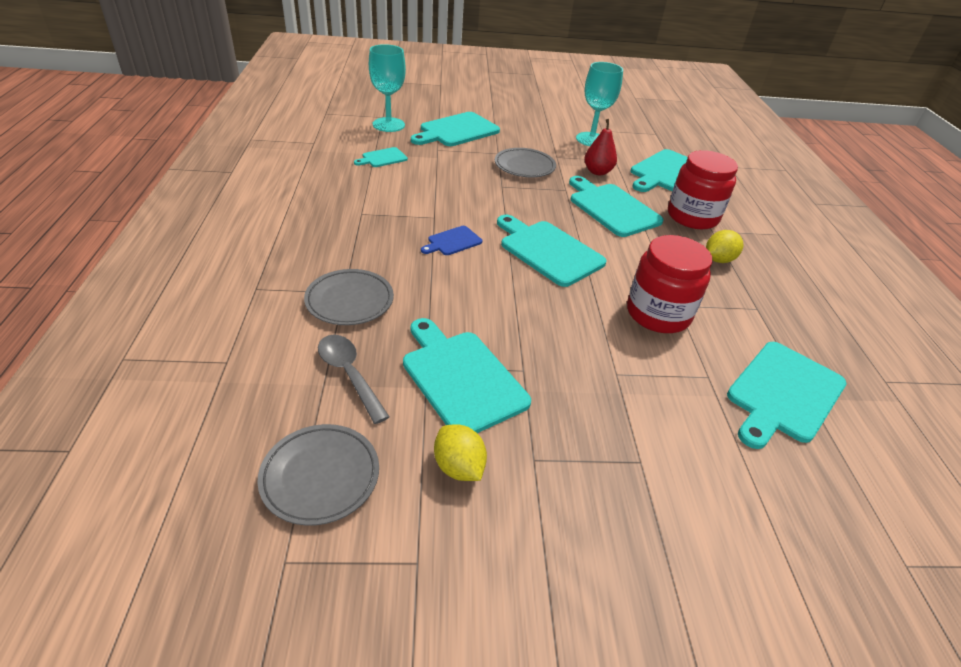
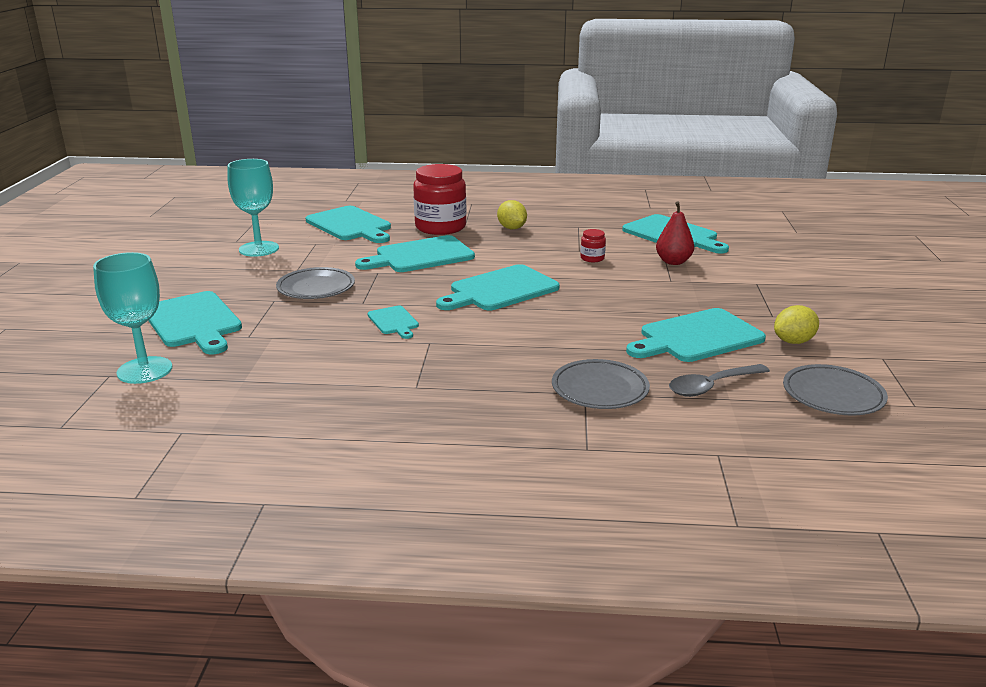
camera: 80 degrees left, 15 degrees down
turquoise cutting board [354,147,408,167] -> turquoise cutting board moved to [368,306,419,339]
blue cutting board [421,226,482,255] -> none
red pear [584,119,617,175] -> red pear moved to [656,201,694,265]
red jar [627,235,712,333] -> red jar [580,229,606,262], size x0.43

